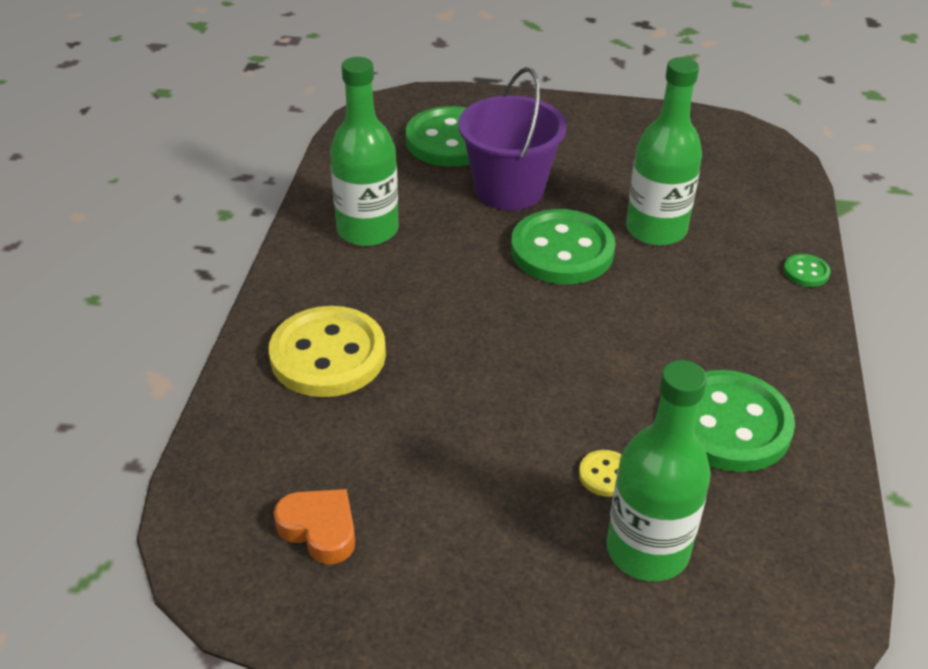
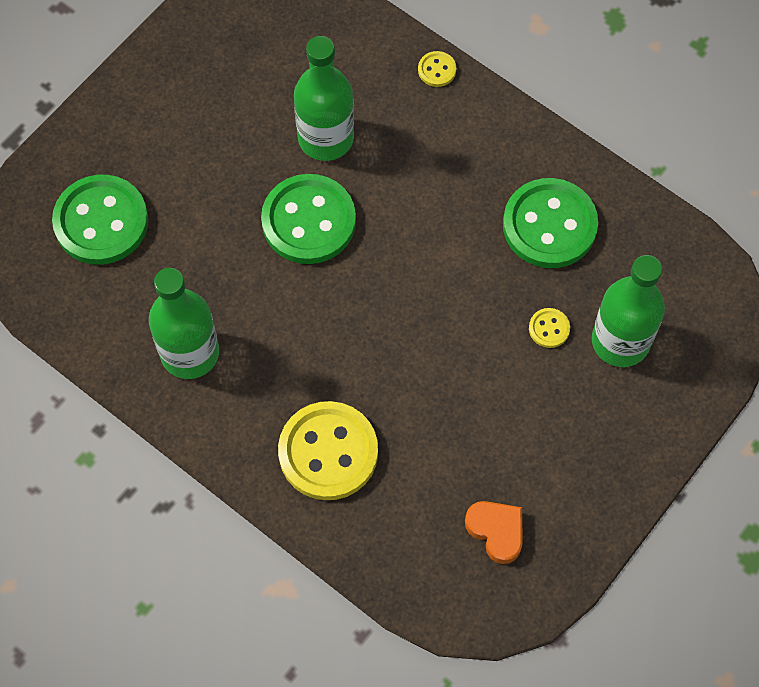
camera: 60 degrees left, 25 degrees up
orange heart [274,489,355,564] -> orange heart turned 75 degrees clockwise [465,501,522,564]
purple bucket [458,67,567,210] -> none
green button [783,254,830,287] -> yellow button [418,51,456,87]

